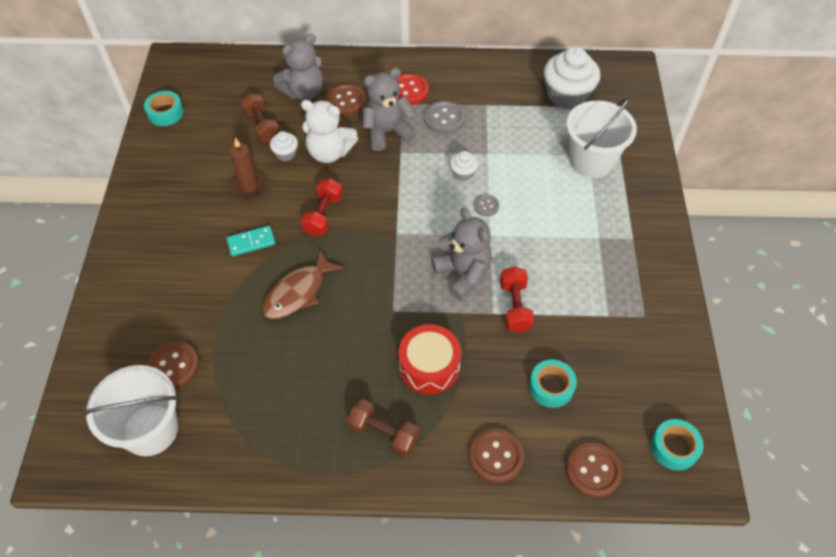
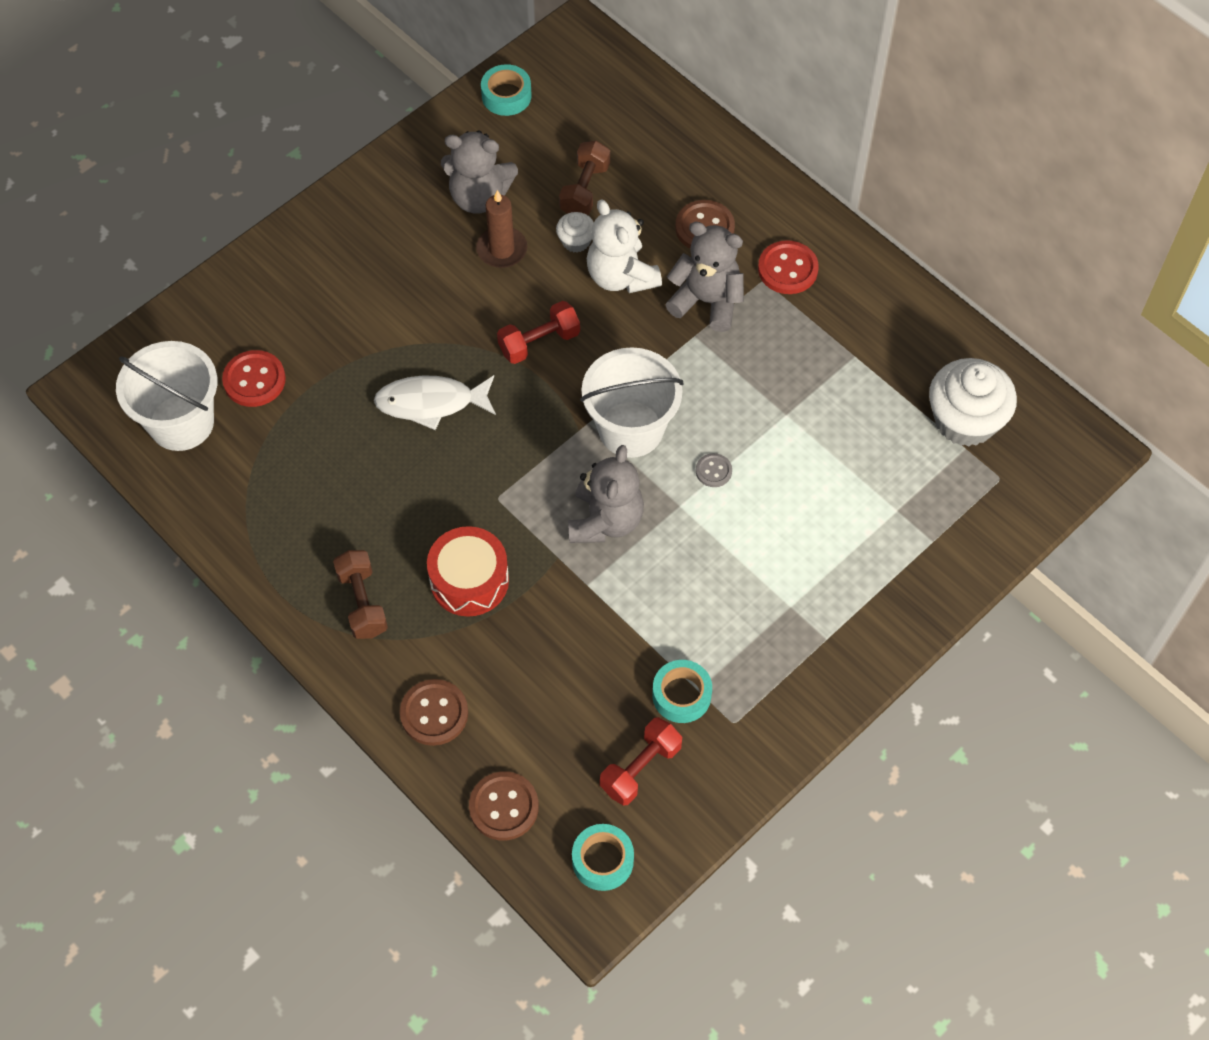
camera: 45 degrees right, 5 degrees up
brown button [147,341,199,389] -> red button [222,350,286,407]
turquoise domino [227,226,275,256] -> none
brown fish [262,250,344,319] -> white fish [374,375,496,430]
grey teddy bear [273,34,323,100] -> grey teddy bear moved to [441,130,518,213]
grey button [424,101,465,134] -> none
white cupcake [450,151,478,181] -> none
red dumbbell [500,266,534,333] -> red dumbbell moved to [600,717,682,806]
turquoise tape [529,360,577,408] -> turquoise tape moved to [652,660,712,723]
white bucket [566,97,637,178] -> white bucket moved to [580,347,683,458]

